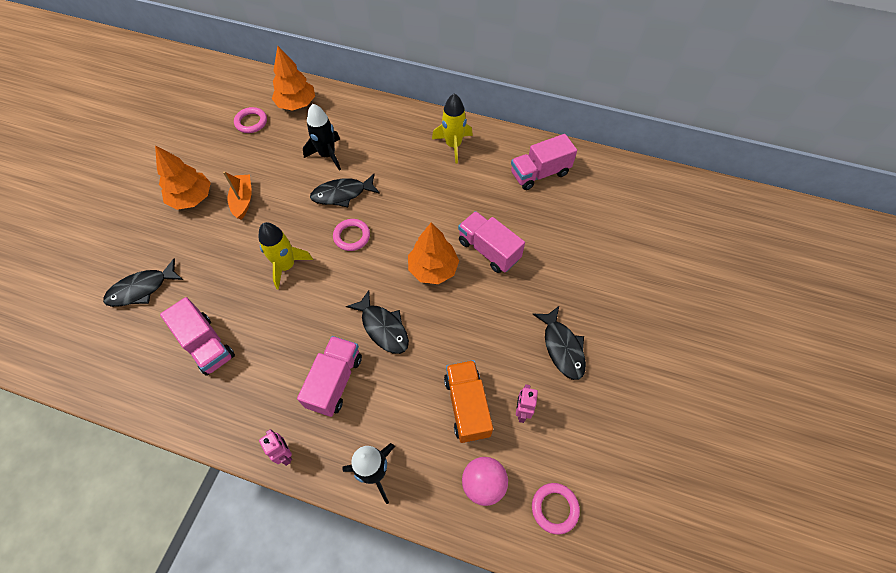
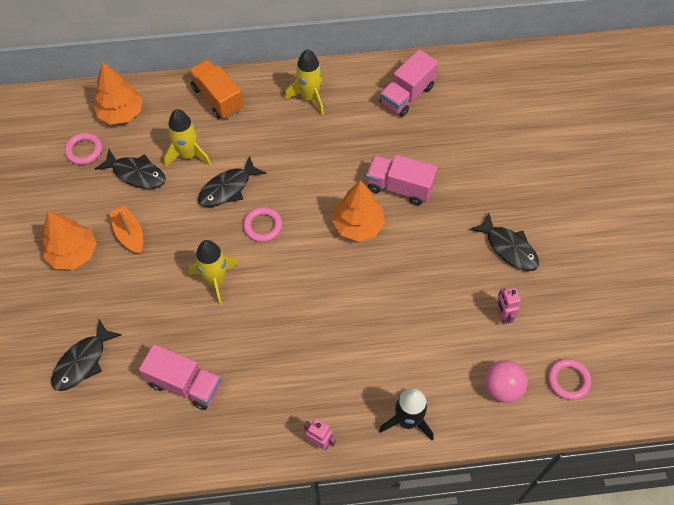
camera: 25 degrees left, 0 degrees up
pink truck [297,336,362,417] -> none
black rocket [303,104,341,171] -> yellow rocket [164,109,211,167]
black fish [346,290,409,354] -> black fish moved to [95,149,166,189]
orange truck [444,360,493,443] -> orange truck moved to [188,59,243,119]

